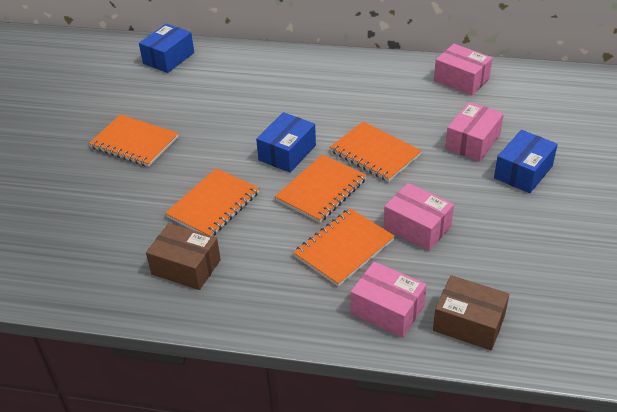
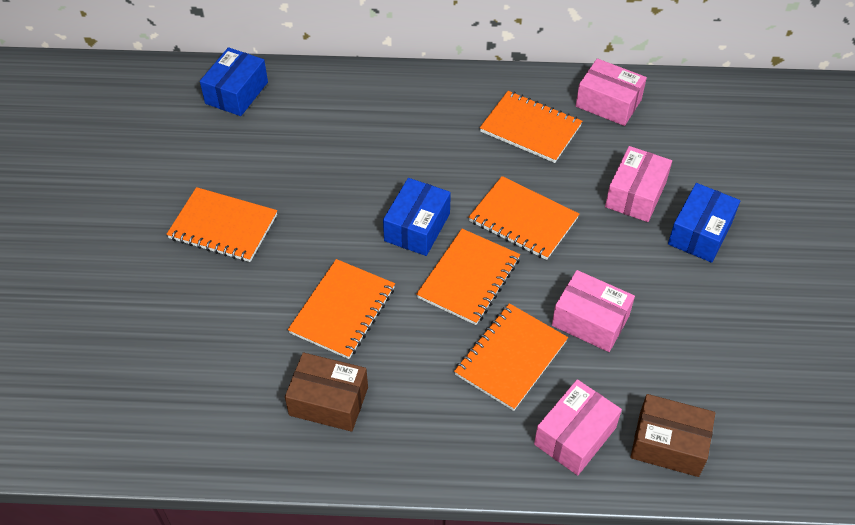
camera: 10 degrees left, 10 degrees up
pink box [351,261,426,338] -> pink box turned 75 degrees counterclockwise [534,379,622,475]
none -> orange notebook [480,91,582,163]

